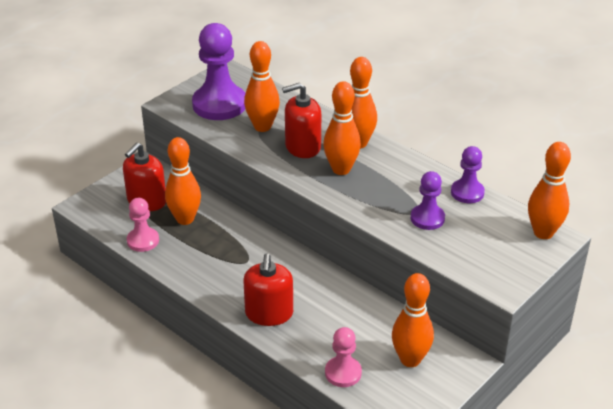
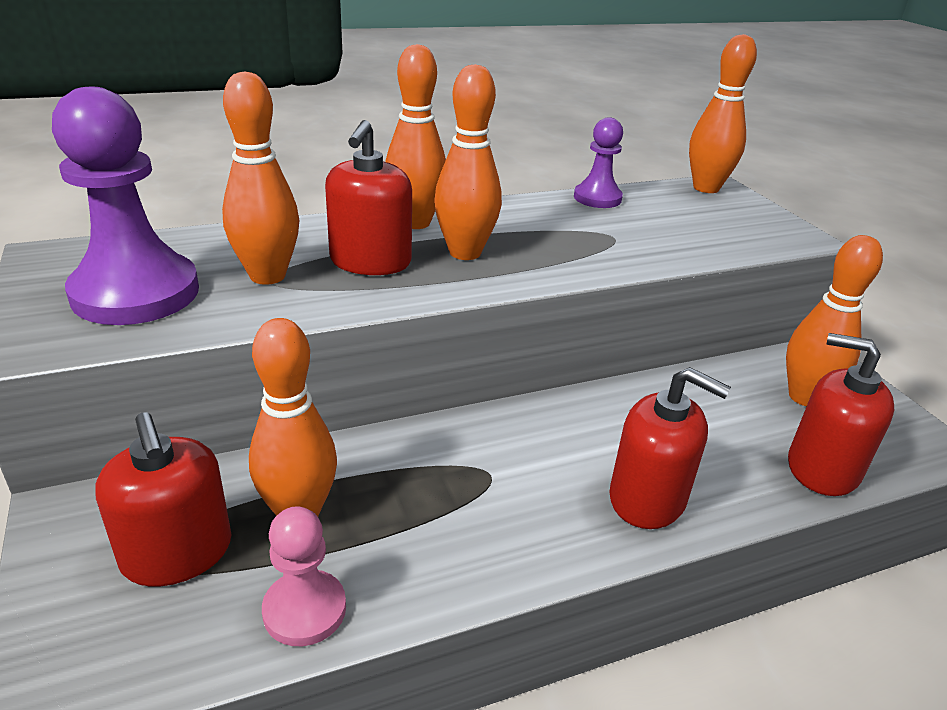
camera: 65 degrees left, 5 degrees down
pink pawn [325,327,362,387] -> red soap dispenser [788,333,894,496]
purple pawn [411,171,445,230] -> none

